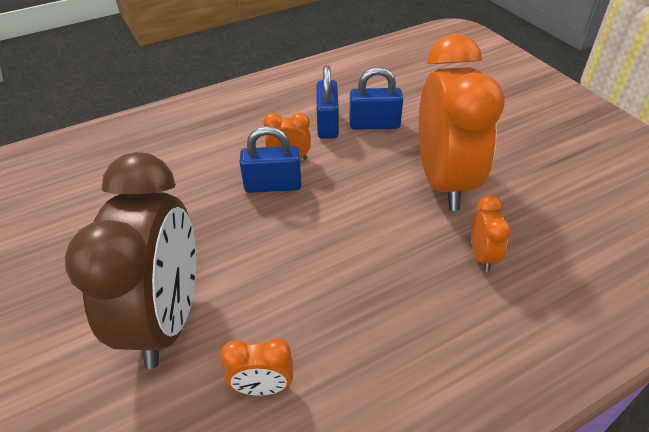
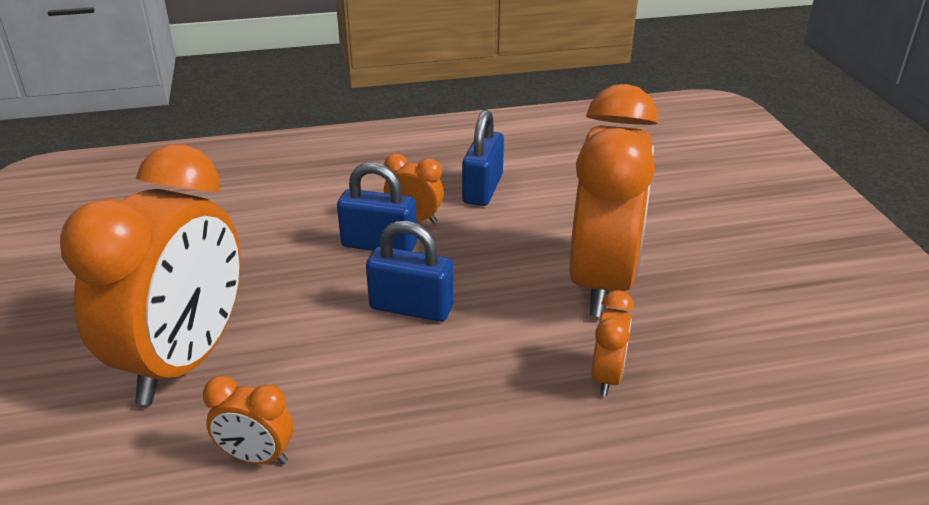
camera: 15 degrees right, 10 degrees down
brown clock [65,152,196,369] -> orange clock [60,144,241,405]
blue padlock [349,67,403,130] -> blue padlock moved to [366,221,453,322]

